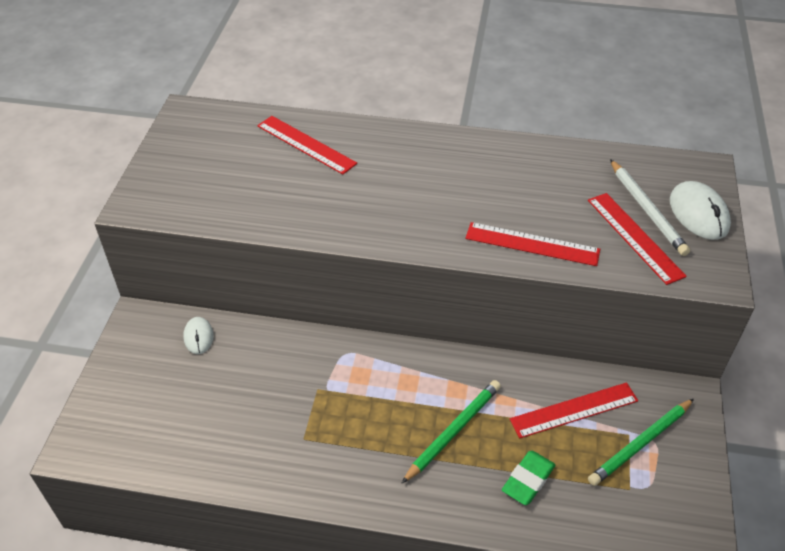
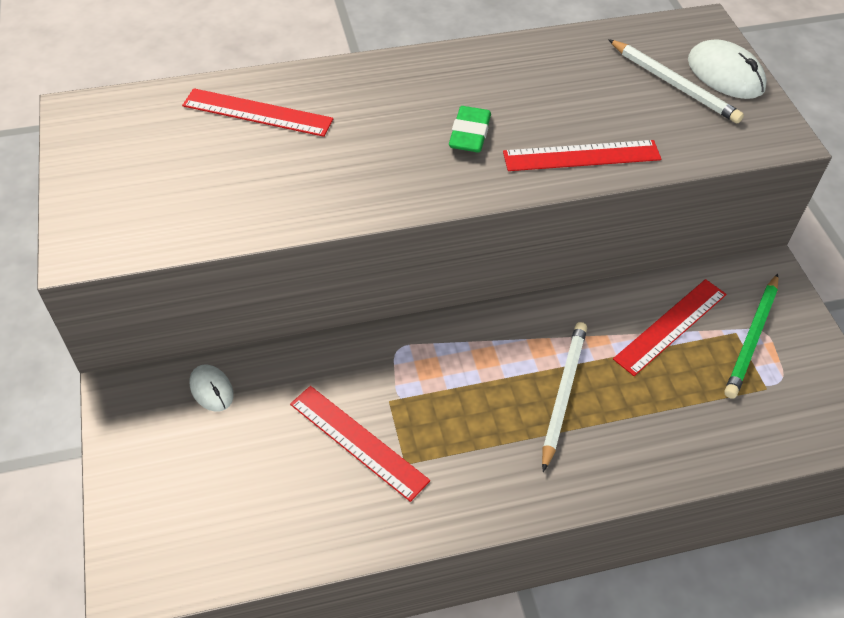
camera: 25 degrees left, 5 degrees up
green pencil [401,380,501,484] -> white pencil [542,322,587,472]
green eraser [502,451,555,505] -> green eraser moved to [449,106,491,152]
red ruler [588,193,687,285] -> red ruler moved to [290,386,430,502]

